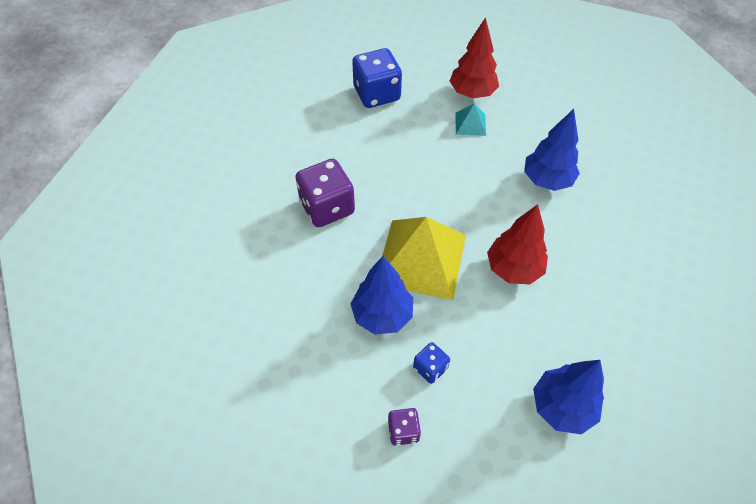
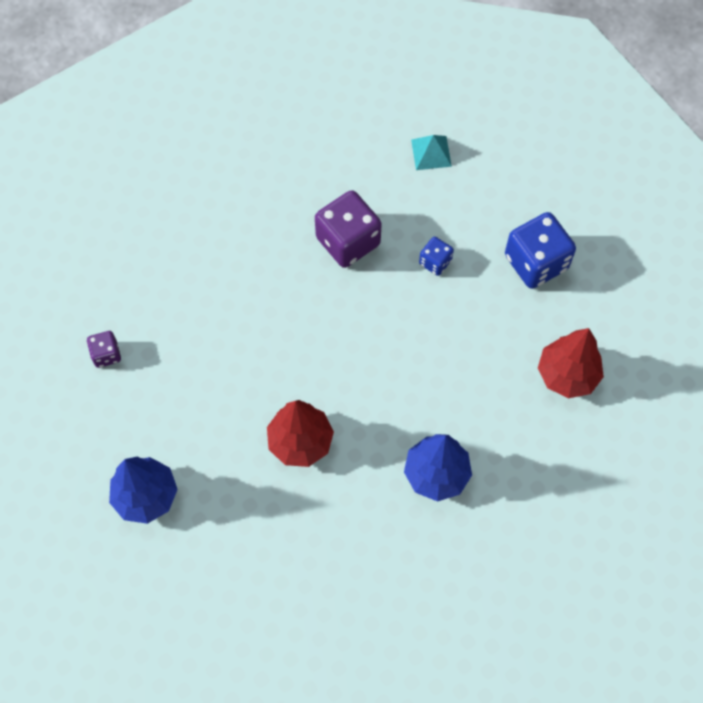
camera: 80 degrees right, 10 degrees up
blue tree [351,256,413,335] -> none
yellow pyramid [382,217,466,300] -> none
blue dice [413,342,450,384] -> blue dice moved to [419,237,454,276]
turquoise pyramid [455,104,486,136] -> turquoise pyramid moved to [411,135,452,170]

